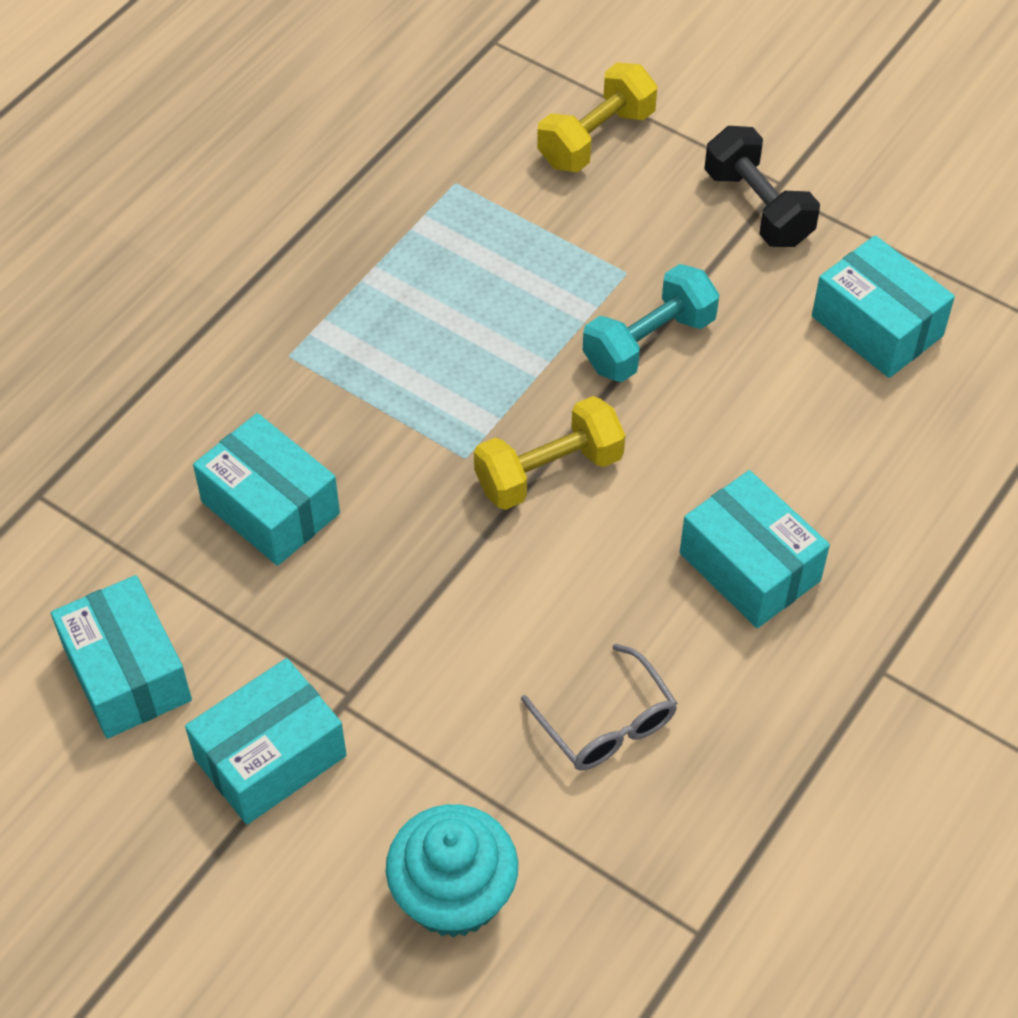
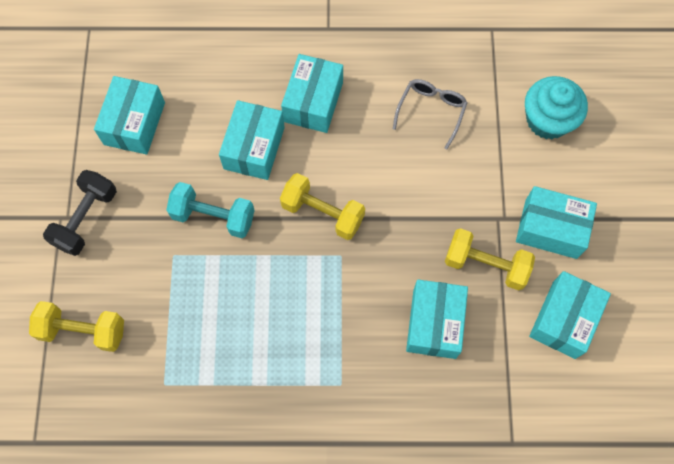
camera: 125 degrees left, 15 degrees up
none -> turquoise box [219,100,285,180]
none -> yellow dumbbell [445,228,535,291]

